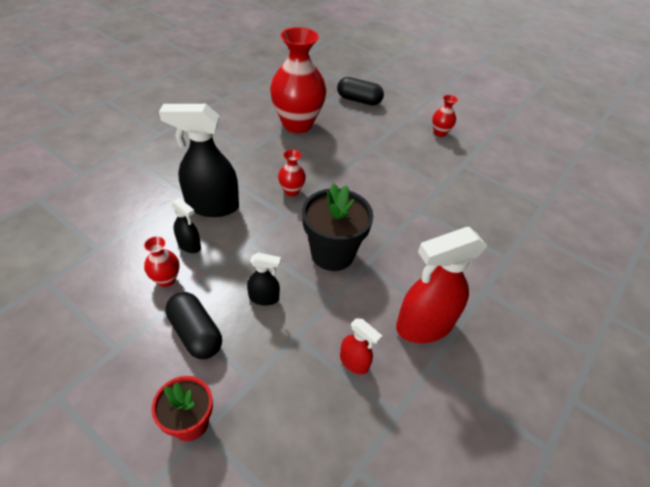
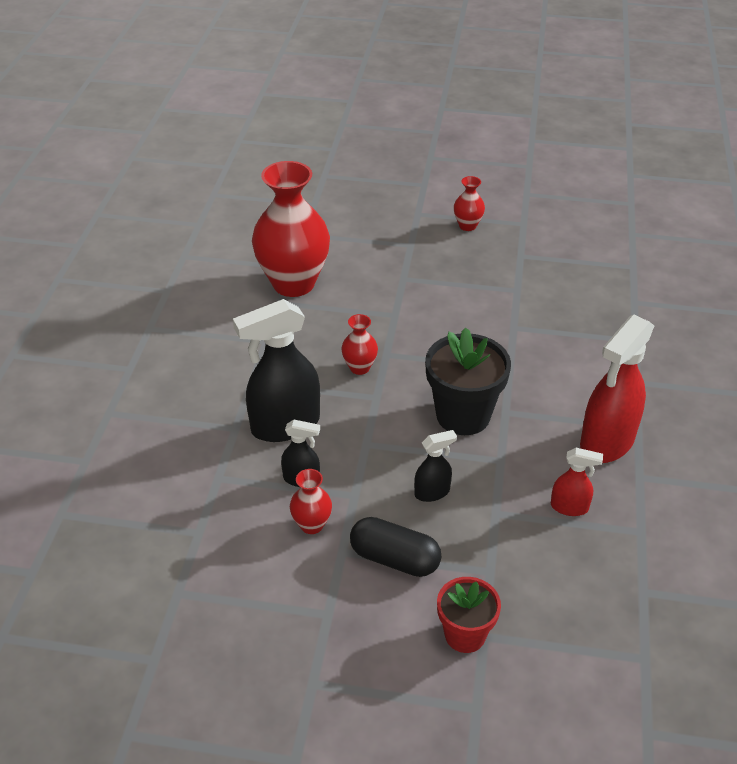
camera: 25 degrees left, 5 degrees down
black capsule [337,77,384,106] -> none

